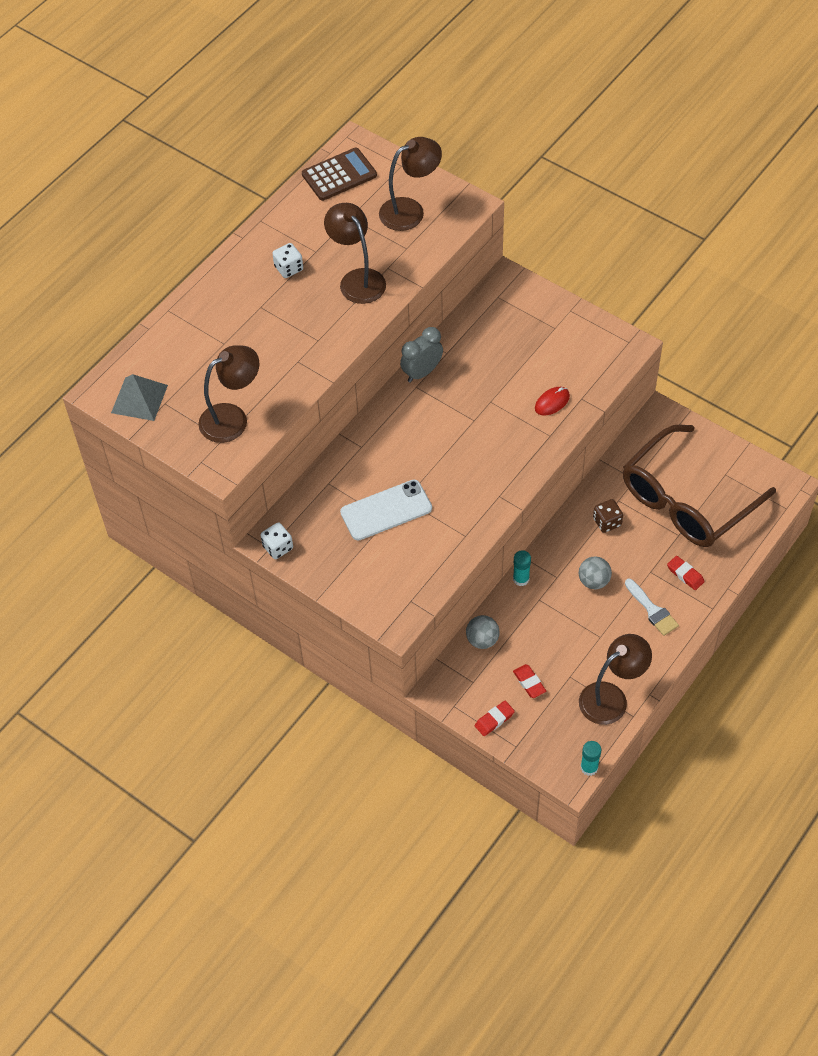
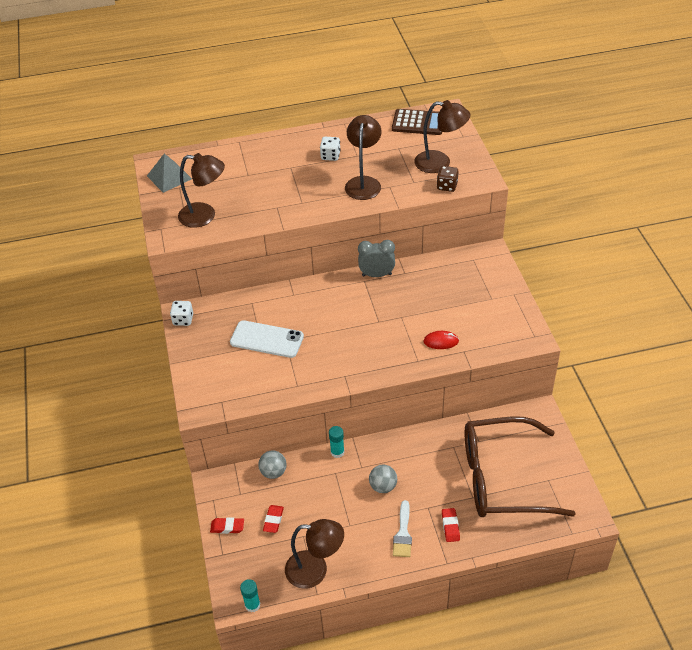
camera: 40 degrees right, 10 degrees down
brown dice [593,499,623,533] -> brown dice moved to [437,166,458,192]

